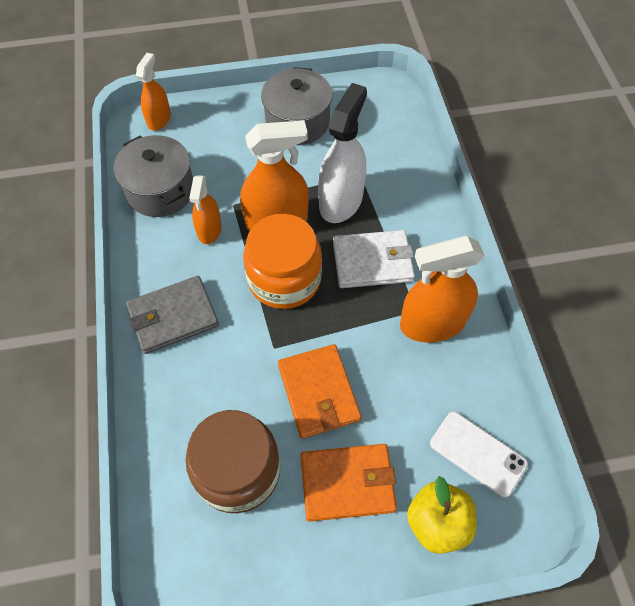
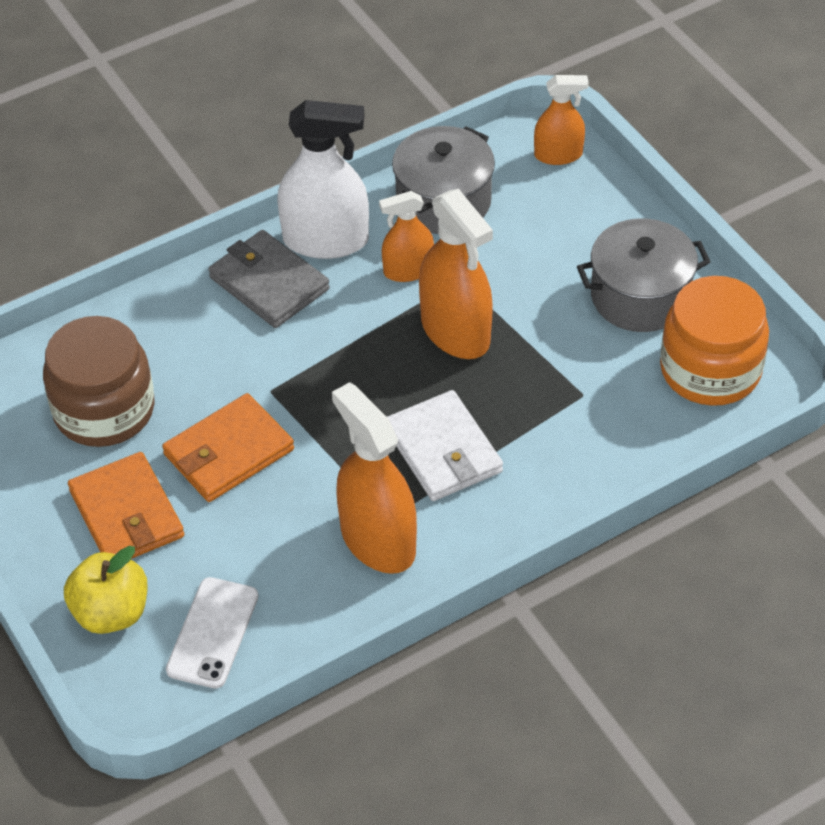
camera: 70 degrees right, 10 degrees down
orange jar [243,214,322,309] -> orange jar moved to [660,276,769,406]
white spray bottle [318,83,367,223] -> white spray bottle moved to [277,100,369,259]

